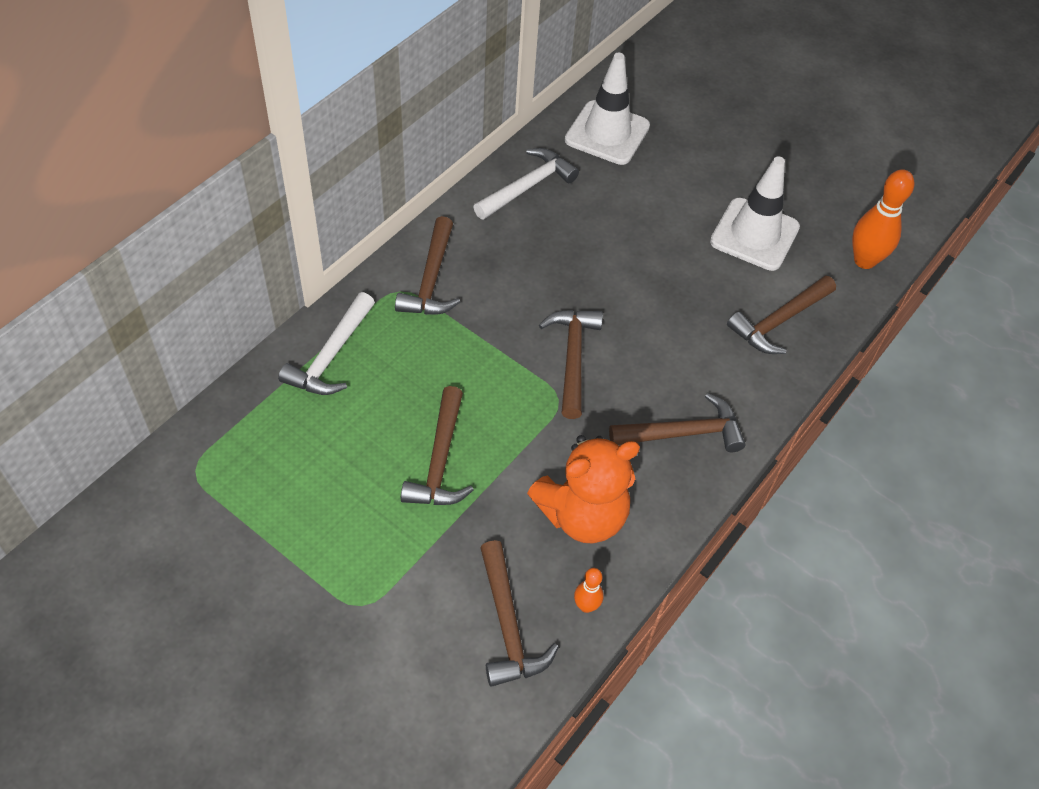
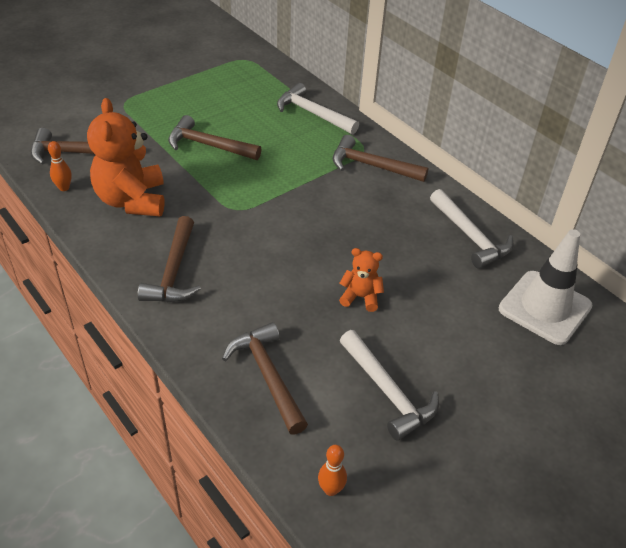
camera: 105 degrees right, 10 degrees down
brown hammer [539,310,603,419] -> none
white traffic cone [710,156,800,271] -> white hammer [340,330,439,441]
orange bowling pin [852,169,914,269] -> orange bowling pin [318,445,347,496], size x0.52
none -> orange teddy bear [339,248,384,312]

